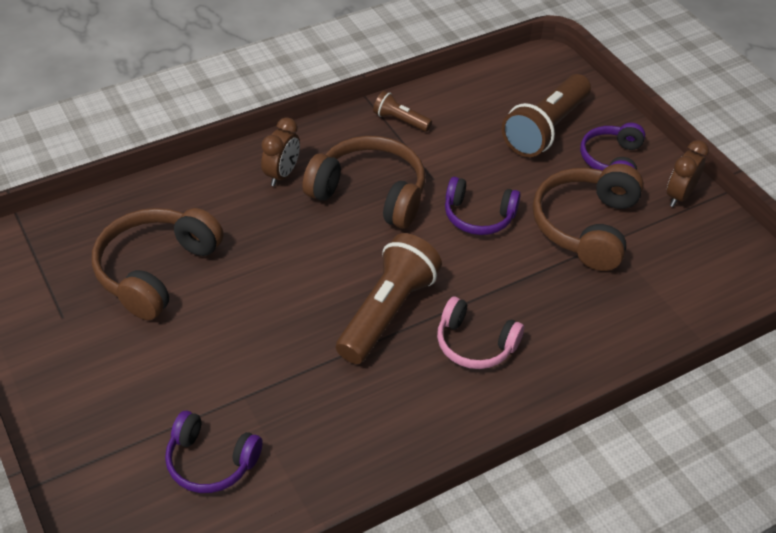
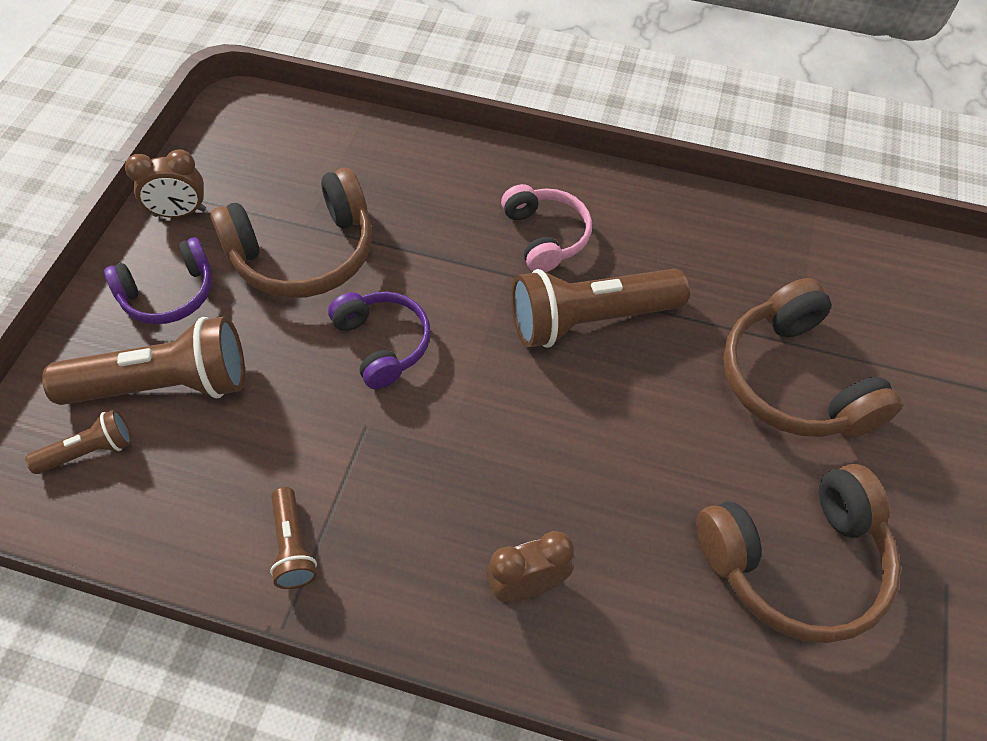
camera: 135 degrees left, 10 degrees up
purple headphones [165,410,262,493] -> none
brown headphones [302,136,425,229] -> brown headphones moved to [723,278,902,438]
none -> brown flashlight [25,409,132,474]

